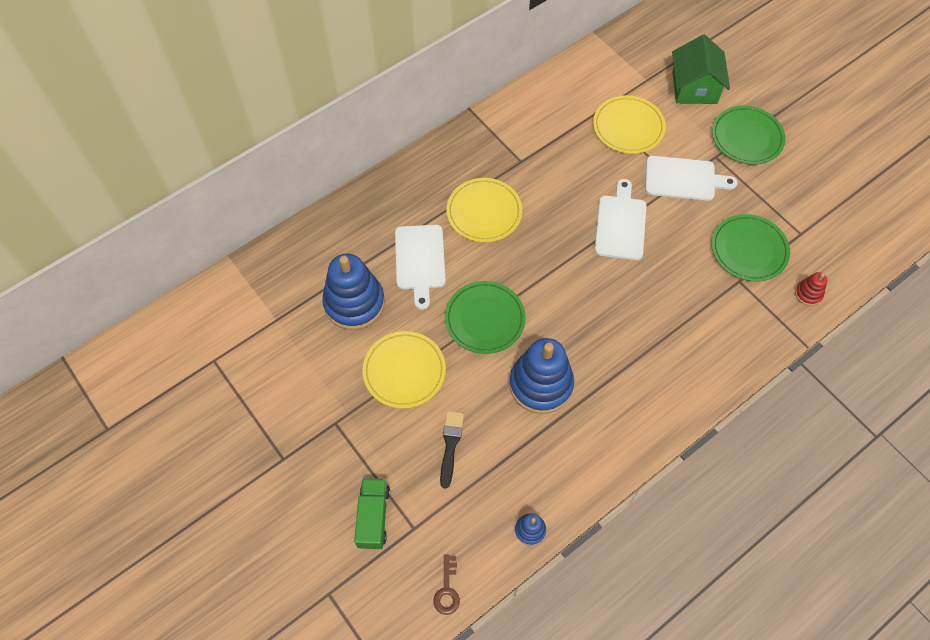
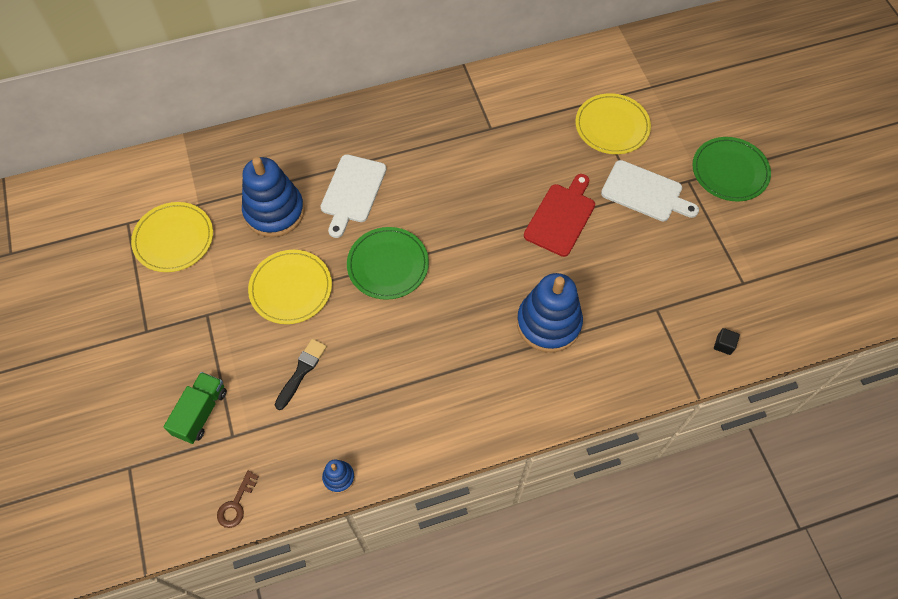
camera: 20 degrees right, 0 degrees up
yellow plate [446,178,522,242] -> yellow plate moved to [131,202,213,272]
blue stacking toy [509,338,574,414] -> blue stacking toy moved to [517,273,583,353]
white cutting board [595,179,646,260] -> red cutting board [524,174,595,257]
green house [672,34,730,104] -> none
green plate [711,214,790,282] -> none
red stacking toy [795,272,828,306] -> black cube [714,328,740,355]

